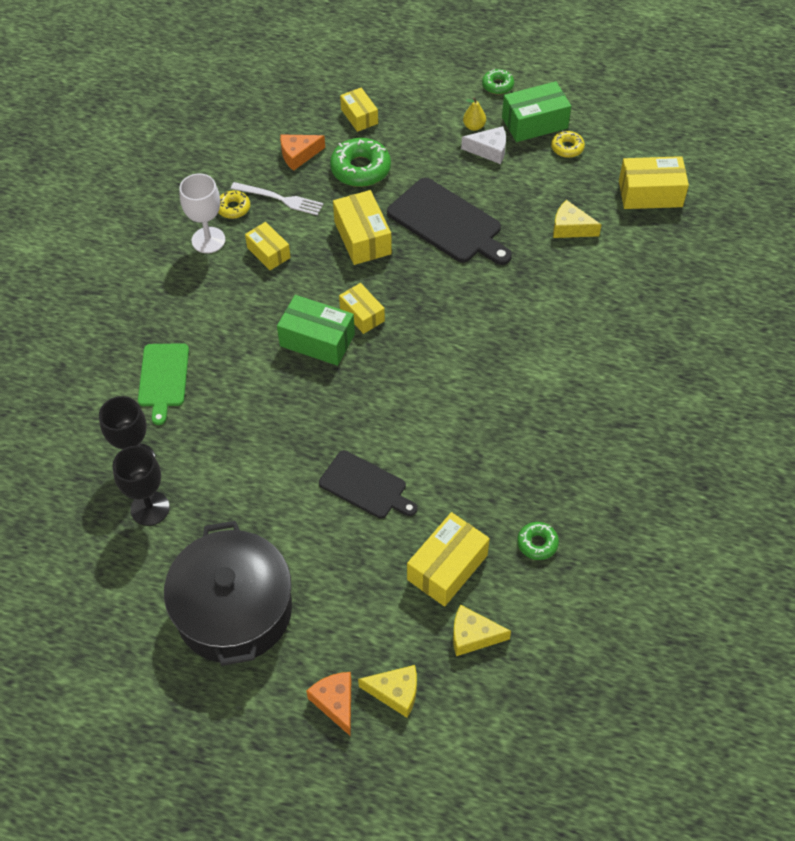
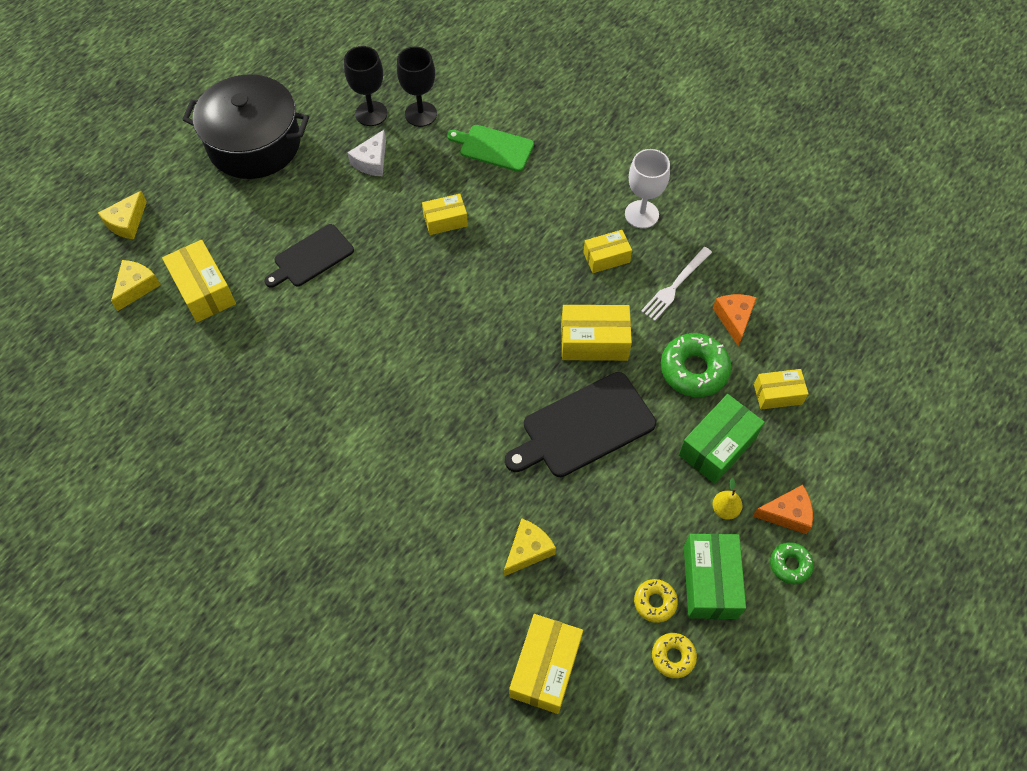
camera: 110 degrees right, 5 degrees up
yellow donut [218,190,250,219] -> yellow donut moved to [652,633,697,678]
green box [277,295,355,366] -> green box moved to [679,394,765,484]
orange cheese [306,672,351,736] -> orange cheese moved to [753,485,813,534]
yellow box [339,283,385,334] -> yellow box moved to [422,194,468,235]
white cheese [461,126,506,164] -> white cheese moved to [347,130,386,176]
green donut [517,522,559,560] -> none

